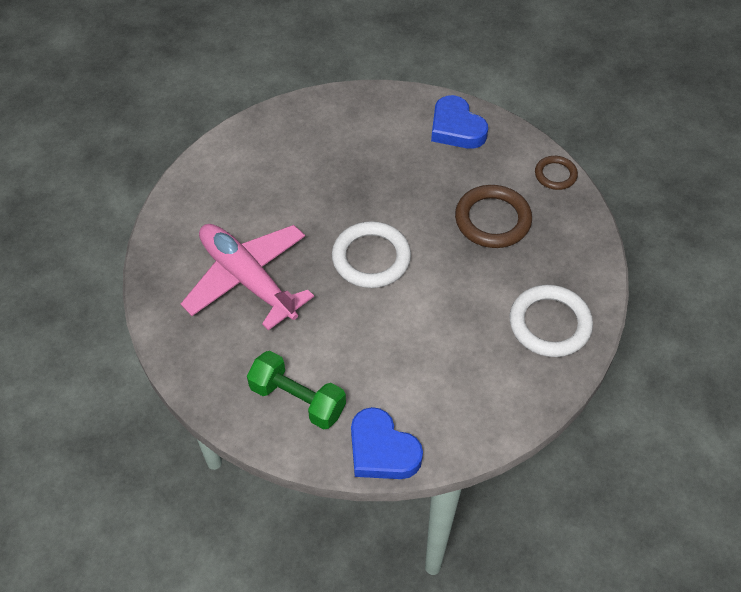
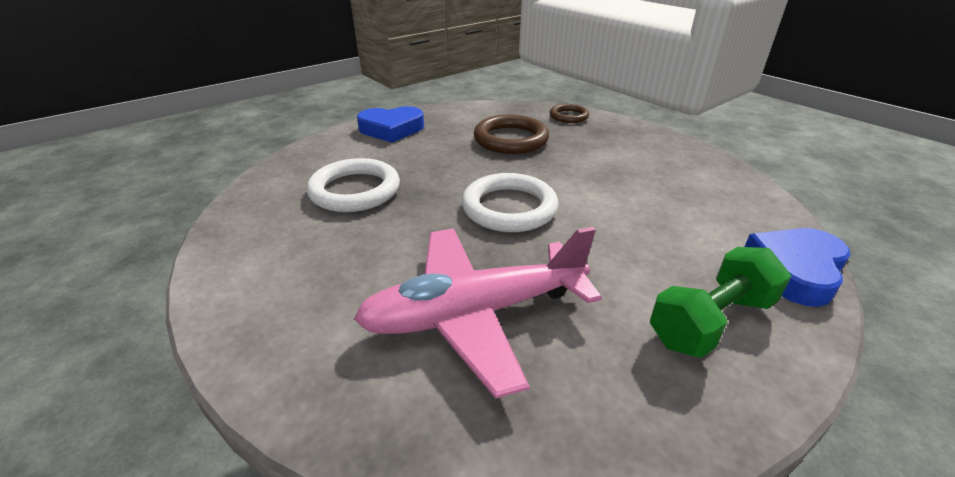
camera: 65 degrees left, 20 degrees down
blue heart [351,407,423,479] -> blue heart turned 150 degrees clockwise [744,228,851,307]
white ring [510,285,593,357] -> white ring moved to [307,158,400,212]
brown ring [535,156,578,190] -> brown ring moved to [550,104,589,123]

